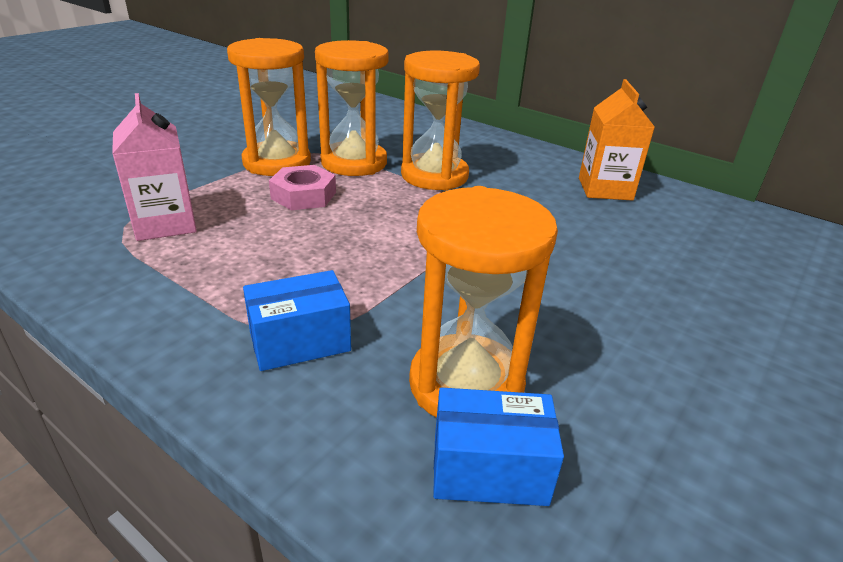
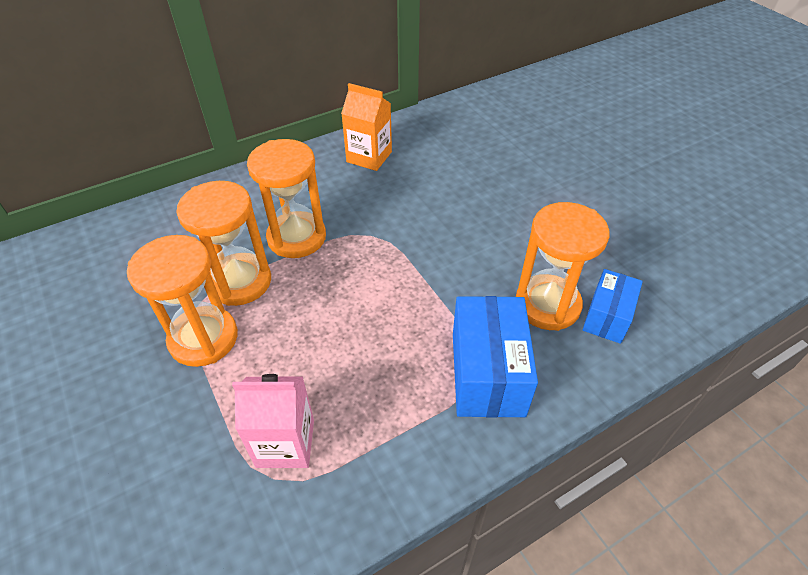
camera: 65 degrees left, 15 degrees up
blue box [243,270,351,371] -> blue box [453,296,538,418], size x1.62
pink nut [269,165,336,210] -> none

